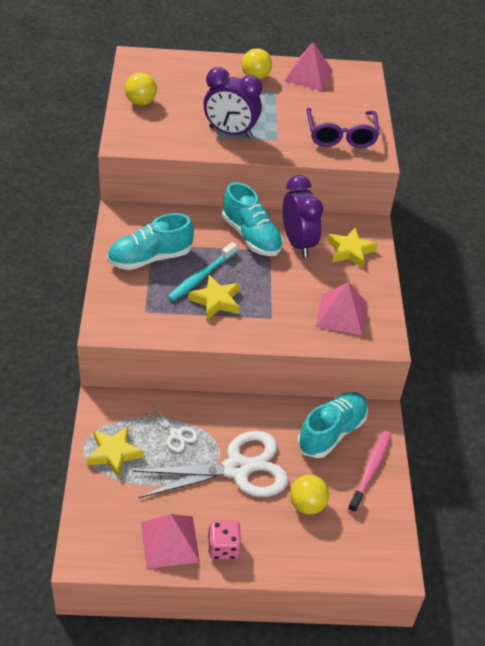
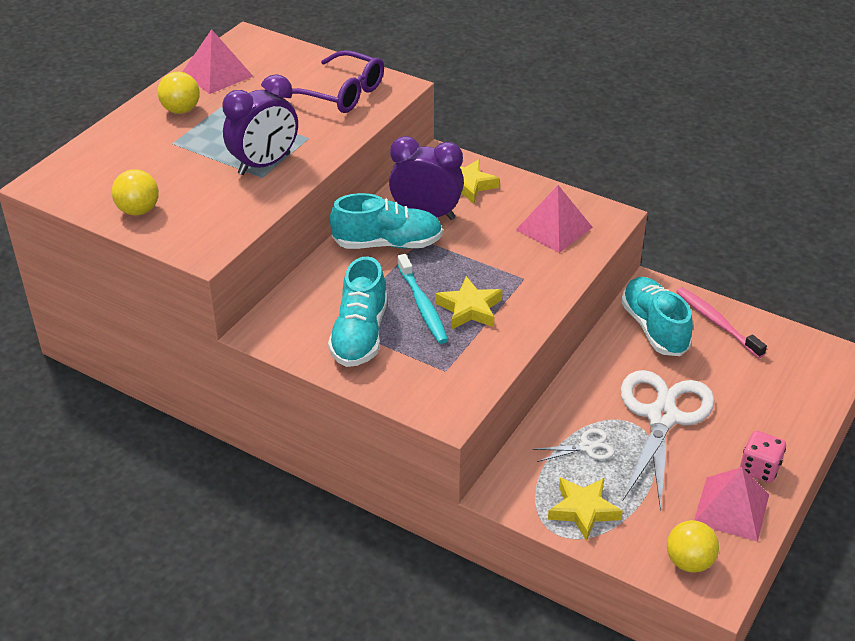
camera: 55 degrees left, 5 degrees down
yellow ball [290,475,329,514] -> yellow ball moved to [667,520,719,573]

